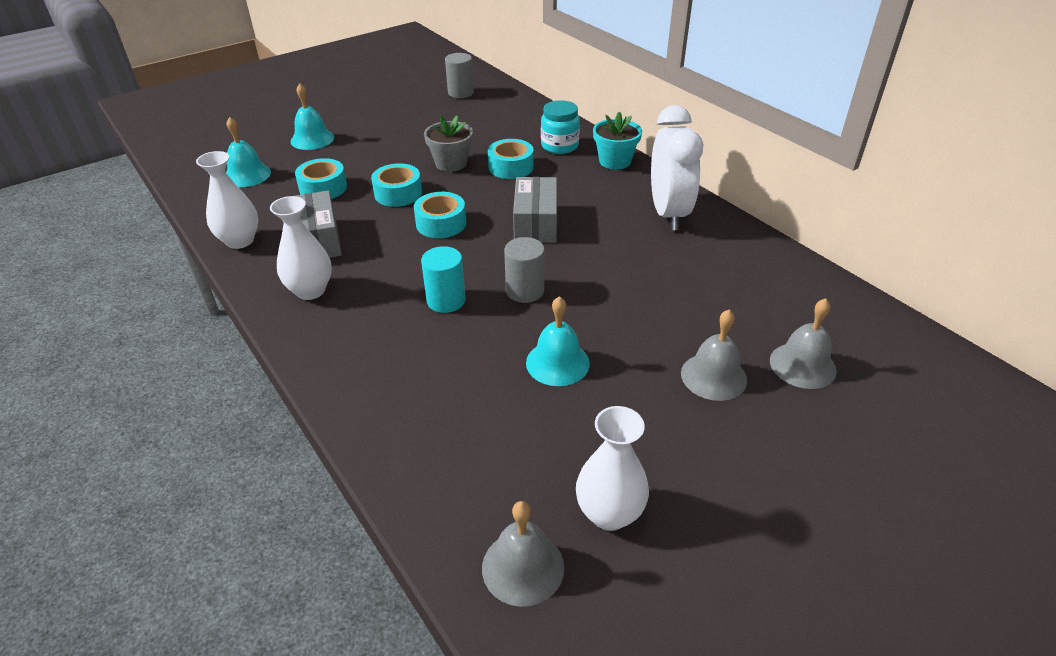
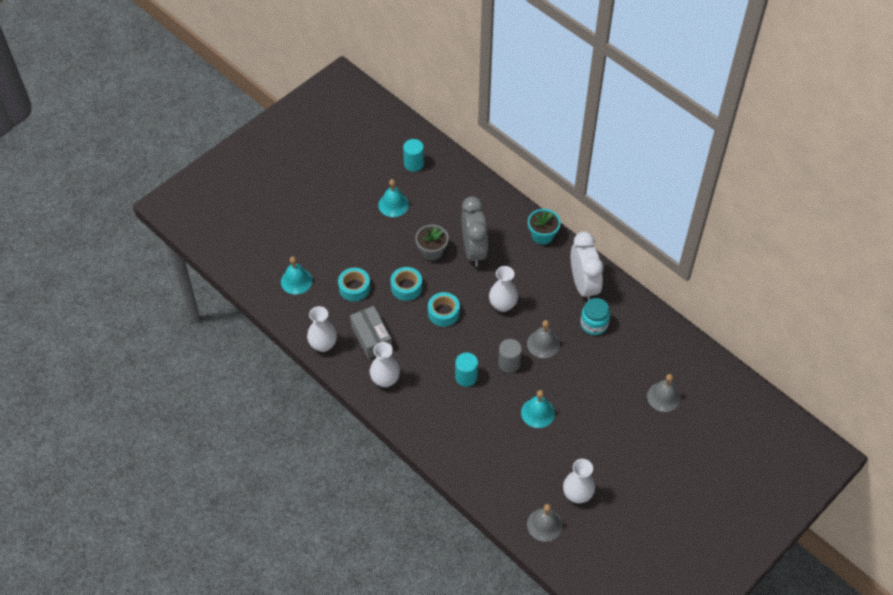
camera: 10 degrees left, 15 degrees up
turquoise bell [291,83,334,150] -> turquoise bell moved to [378,179,409,217]
grey cylinder [445,53,474,98] -> turquoise cylinder [403,139,424,172]
turquoise tape [488,139,534,179] -> grey clock [461,196,488,267]
grey box [513,177,557,243] -> white vase [489,266,518,312]
turquoise jar [541,100,580,154] -> turquoise jar moved to [580,298,610,335]
grey bell [681,310,747,401] -> grey bell moved to [527,320,560,358]

